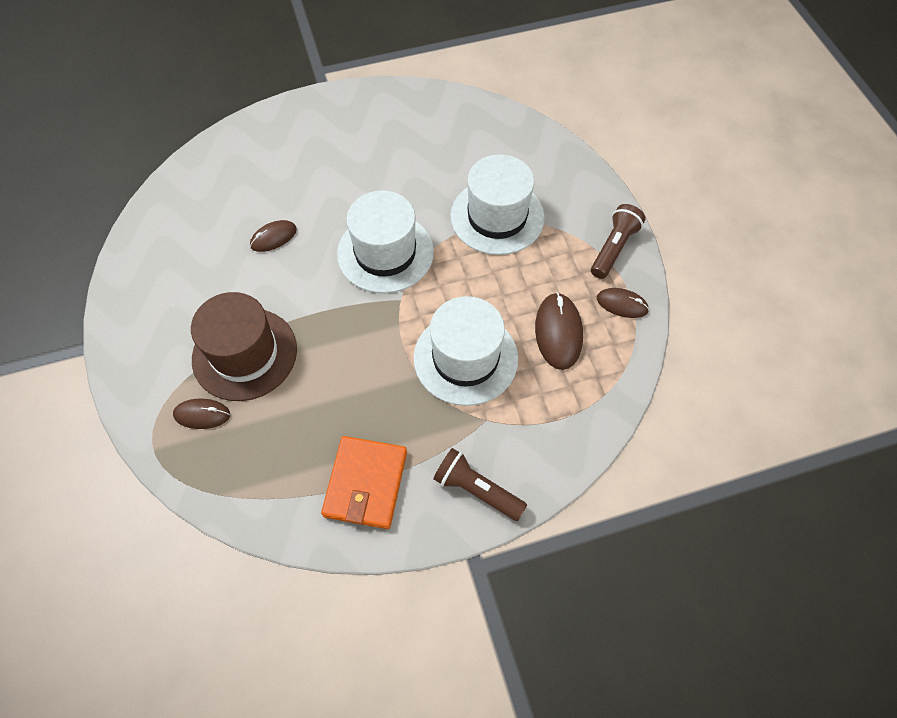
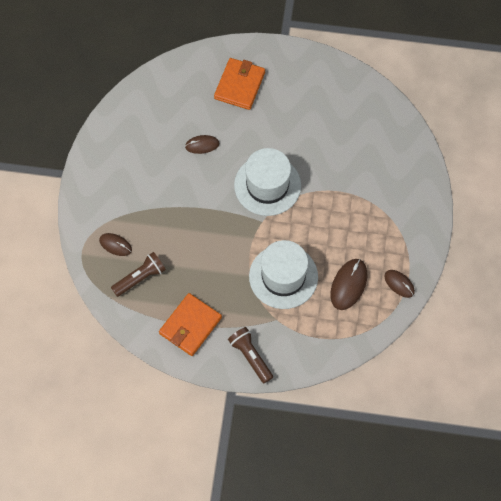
camera: 25 degrees right, 5 degrees up
brown hat [191,292,297,401] -> none
white hat [450,154,545,255] -> none
brown flashlight [591,204,646,279] -> brown flashlight moved to [111,252,166,297]
none -> orange wallet [214,58,265,110]

